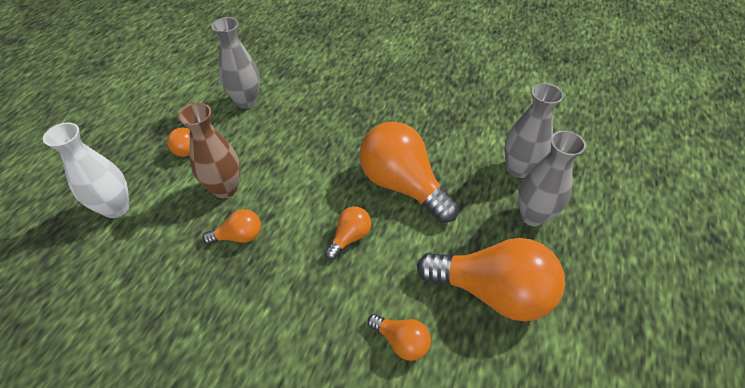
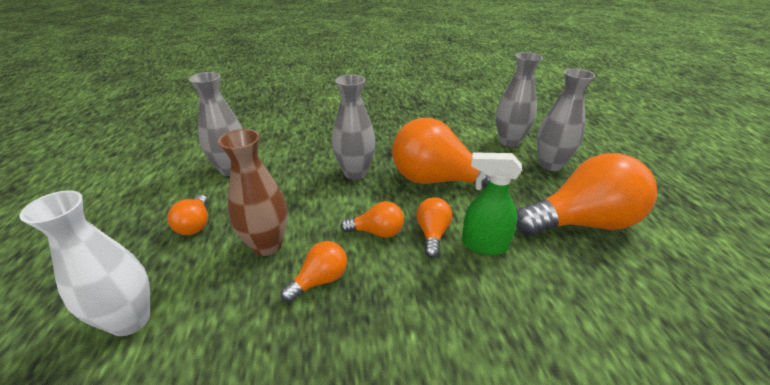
camera: 30 degrees left, 15 degrees down
orange light bulb [368,314,431,361] -> orange light bulb moved to [340,201,404,238]
none -> grey vase [332,74,376,180]
none -> green spray bottle [462,152,522,255]

